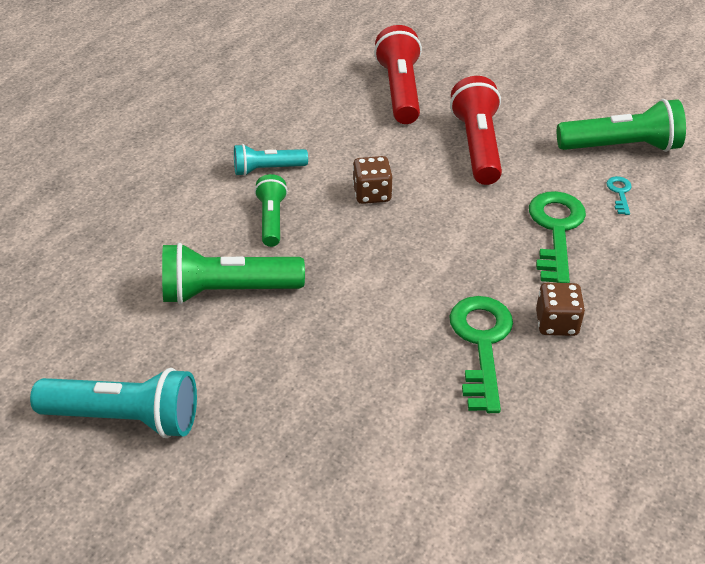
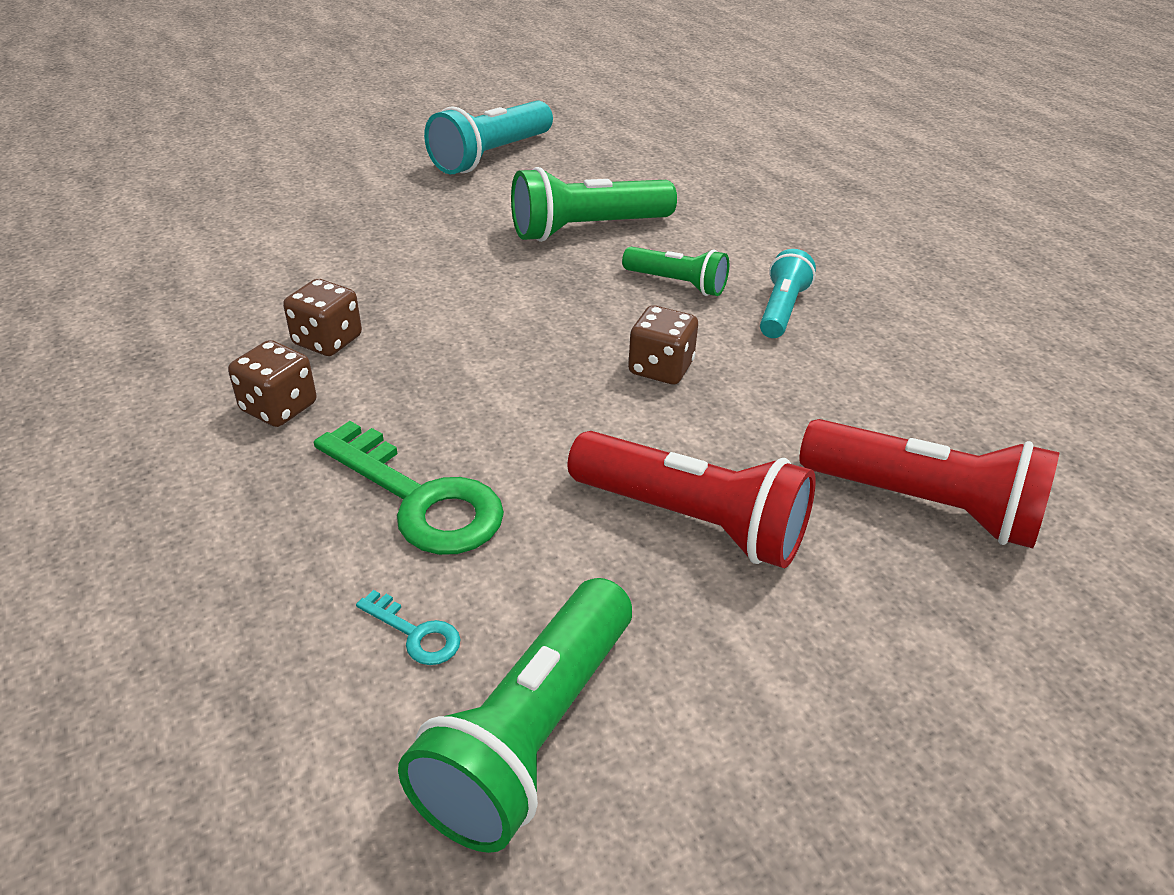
camera: 120 degrees right, 5 degrees down
green flashlight [162,243,305,304] -> green flashlight turned 135 degrees counterclockwise [511,167,677,242]
green key [449,296,513,413] -> brown dice [283,279,362,356]

